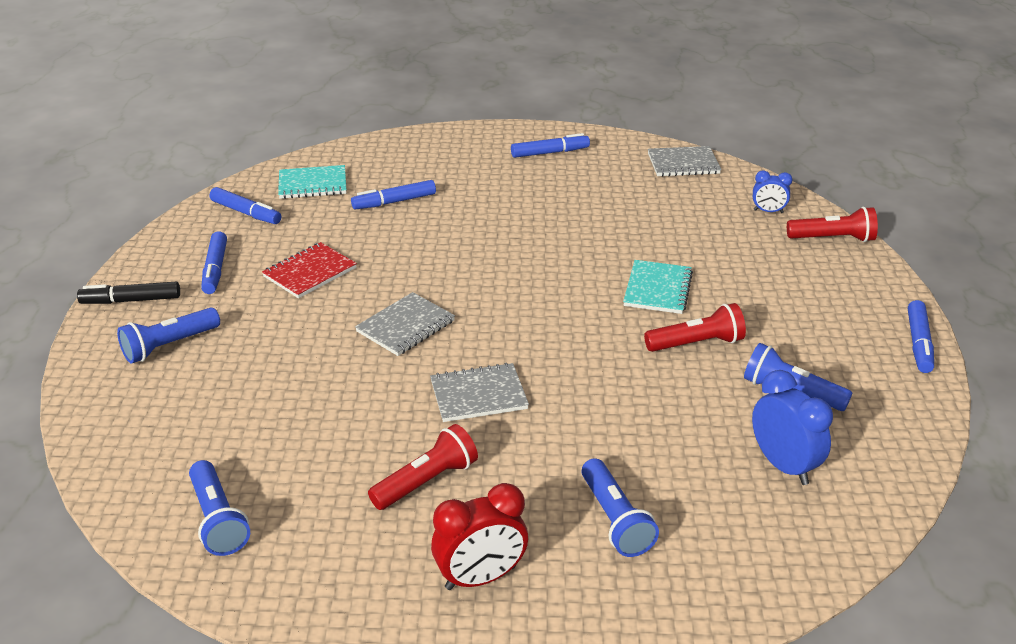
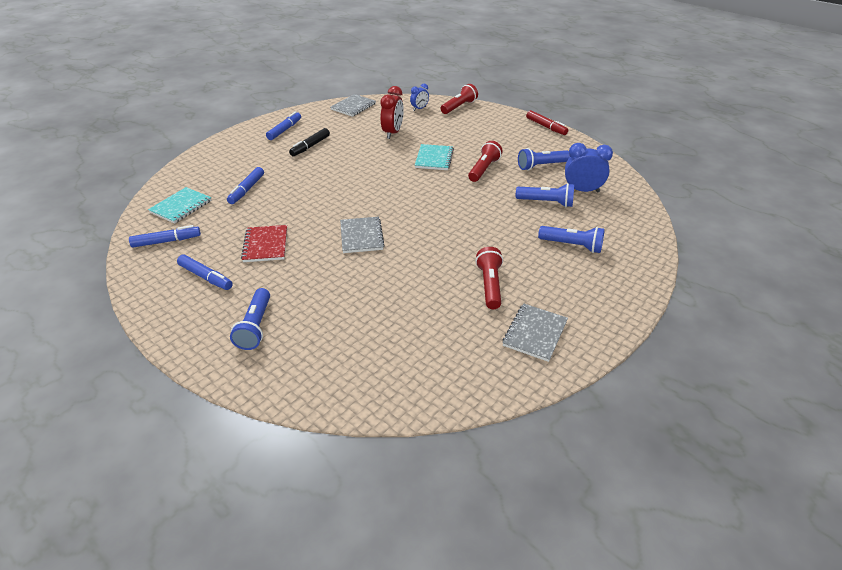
camera: 50 degrees left, 5 degrees up
black marker [77,281,180,304] -> black marker moved to [289,128,330,156]
blue flashlight [189,460,250,556] -> blue flashlight moved to [516,183,574,207]
grey notebook [430,363,529,422] -> grey notebook moved to [502,303,568,362]
red clock [431,483,528,590] -> red clock moved to [380,86,404,139]
turquoise notebook [623,260,693,314] -> turquoise notebook turned 45 degrees clockwise [415,144,454,170]
blue marker [908,300,934,373] -> red marker [526,110,568,135]

